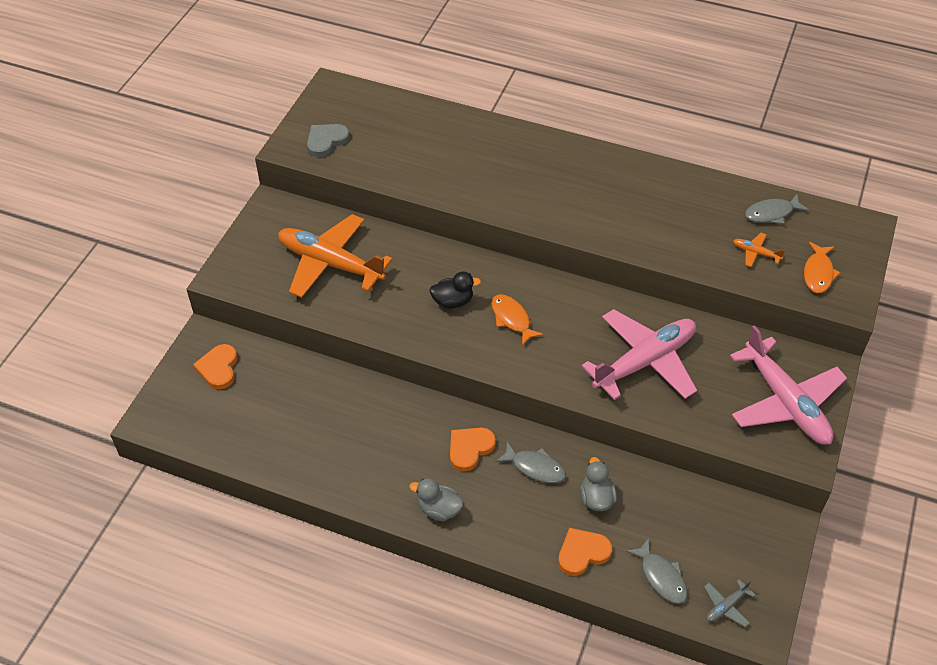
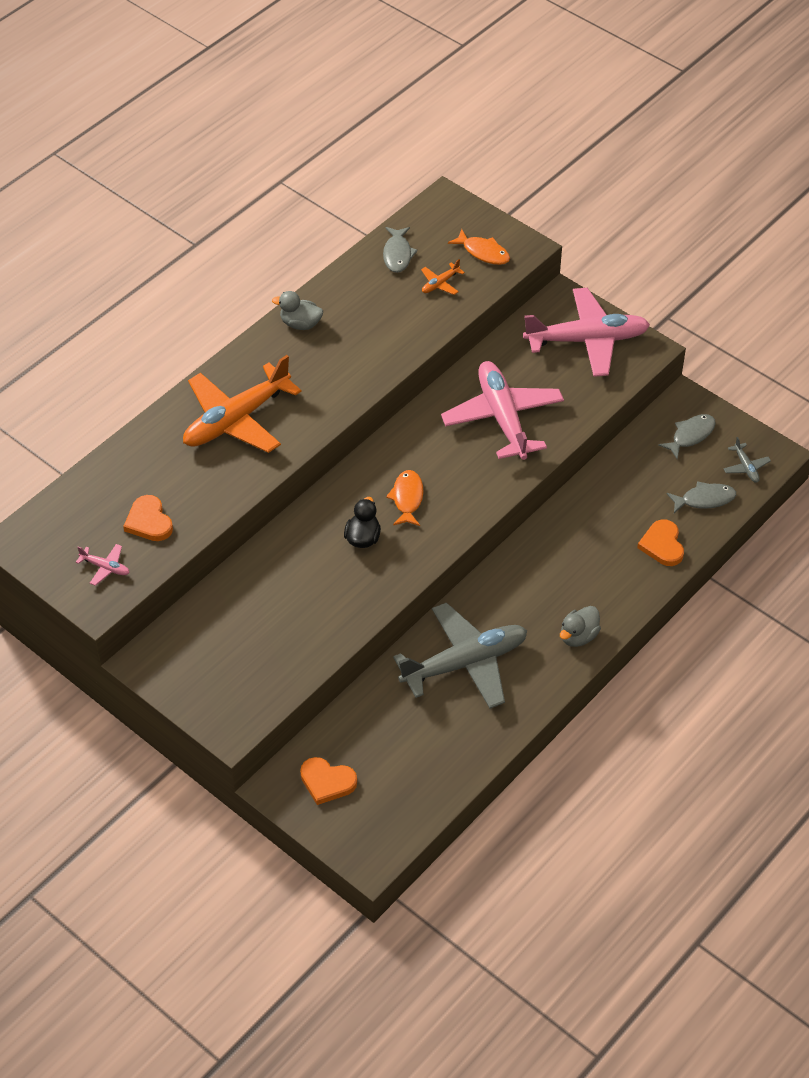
camera: 70 degrees left, 0 degrees up
orange plane [278,214,393,298] -> orange plane moved to [183,355,301,453]
grey heart [307,124,350,157] -> pink plane [76,544,130,586]
orange heart [450,428,496,472] -> orange heart moved to [123,495,173,541]
orange fish [491,294,544,346] -> orange fish turned 105 degrees clockwise [386,470,423,526]
grey fish [495,442,566,483] -> grey fish moved to [658,414,716,459]
grey duck [580,457,617,511] -> grey duck moved to [272,291,323,330]
none -> grey plane [393,603,527,709]

